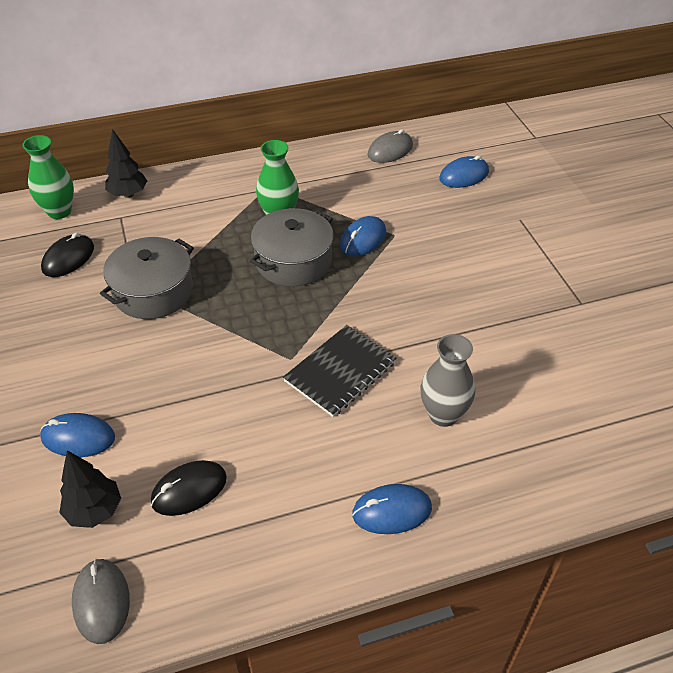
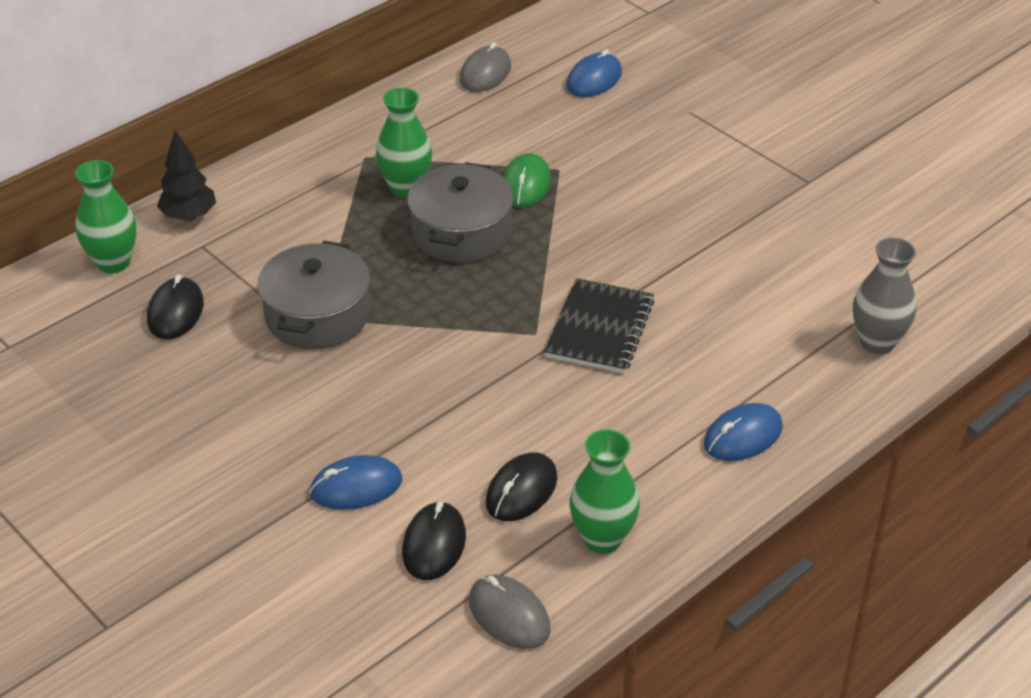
camera: 25 degrees left, 5 degrees down
black tree [59,450,121,528] -> black mouse [402,501,466,580]
blue mouse [340,216,386,257] -> green mouse [502,153,551,207]
grey vase [421,334,475,427] -> grey vase moved to [853,238,917,354]
none -> green vase [569,430,640,554]

